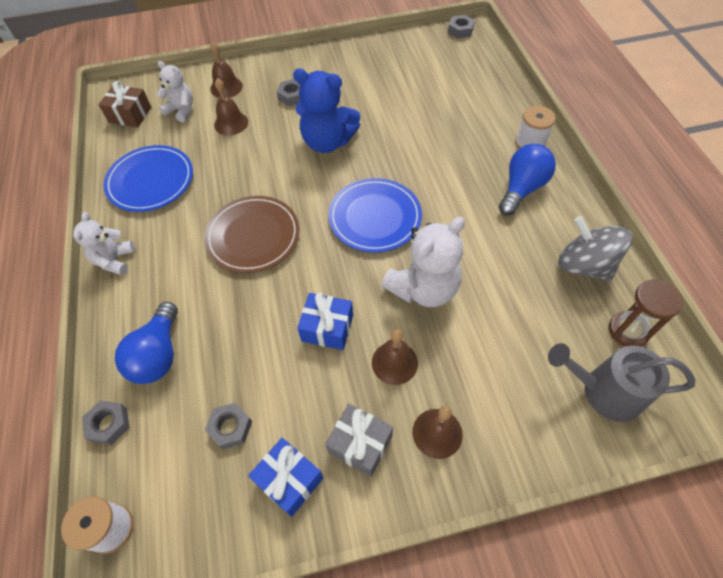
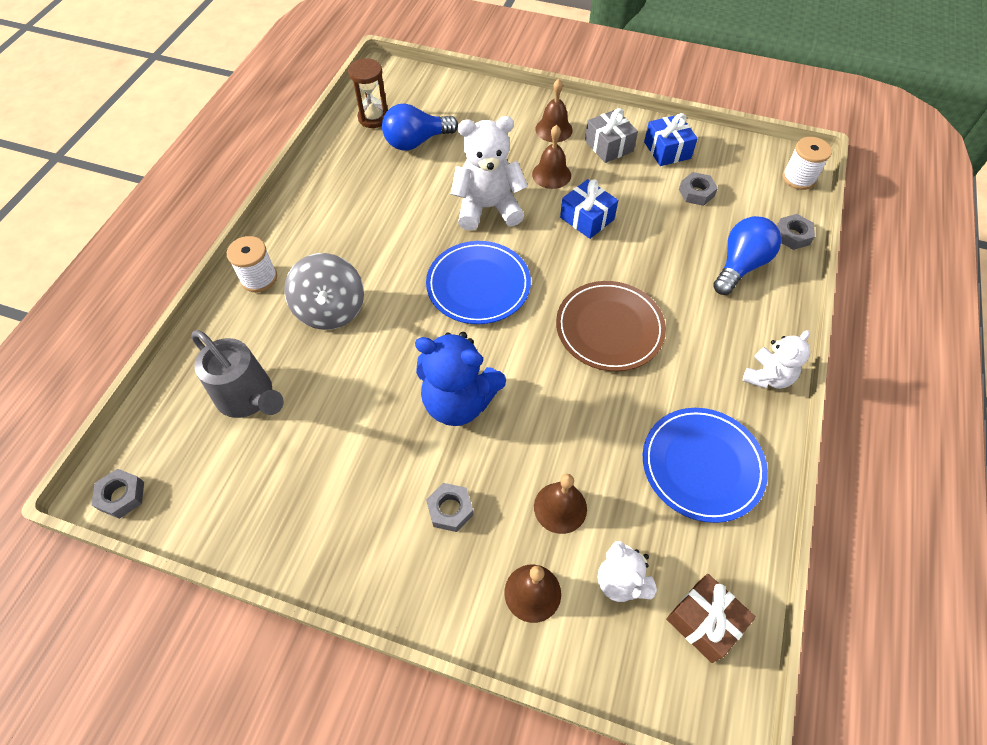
camera: 150 degrees left, 0 degrees up
blue teddy bear [293,69,360,153] -> blue teddy bear turned 150 degrees clockwise [415,332,506,426]
blue light bulb [499,144,556,215] -> blue light bulb moved to [382,104,458,151]
grey watering can [548,343,695,422] -> grey watering can moved to [191,330,284,418]
grey spinning top [558,216,633,282] -> grey spinning top moved to [284,253,364,330]

